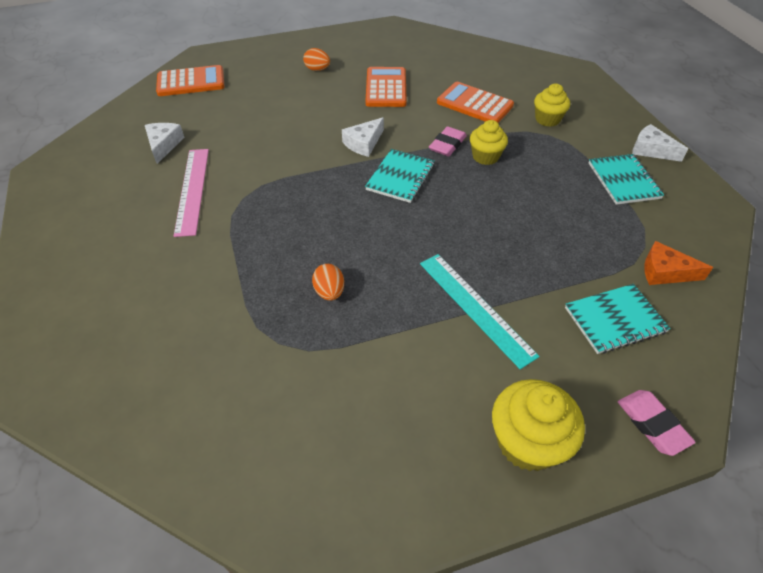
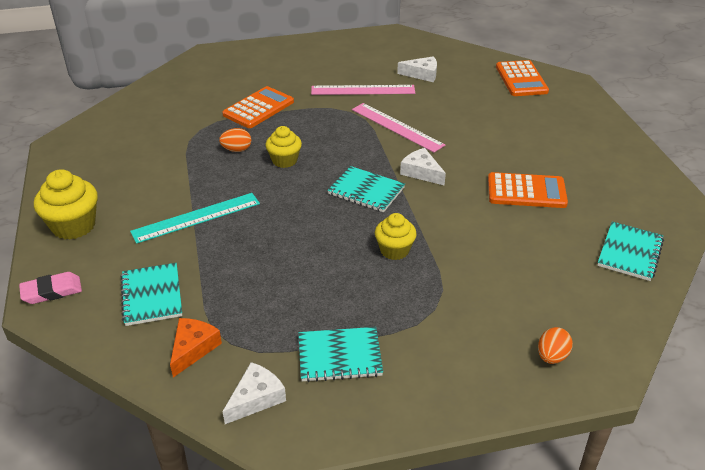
camera: 95 degrees right, 10 degrees down
orange egg [303,48,330,71] -> orange egg moved to [538,327,573,364]
pink eraser [429,126,467,156] -> none
orange calculator [437,82,514,123] -> orange calculator moved to [222,86,294,128]
yellow cupcake [534,84,570,127] -> yellow cupcake moved to [265,126,302,168]
white cheese [632,124,688,162] -> white cheese moved to [223,362,286,424]
none -> pink ruler [352,103,445,152]
none -> turquoise notebook [597,221,664,281]

